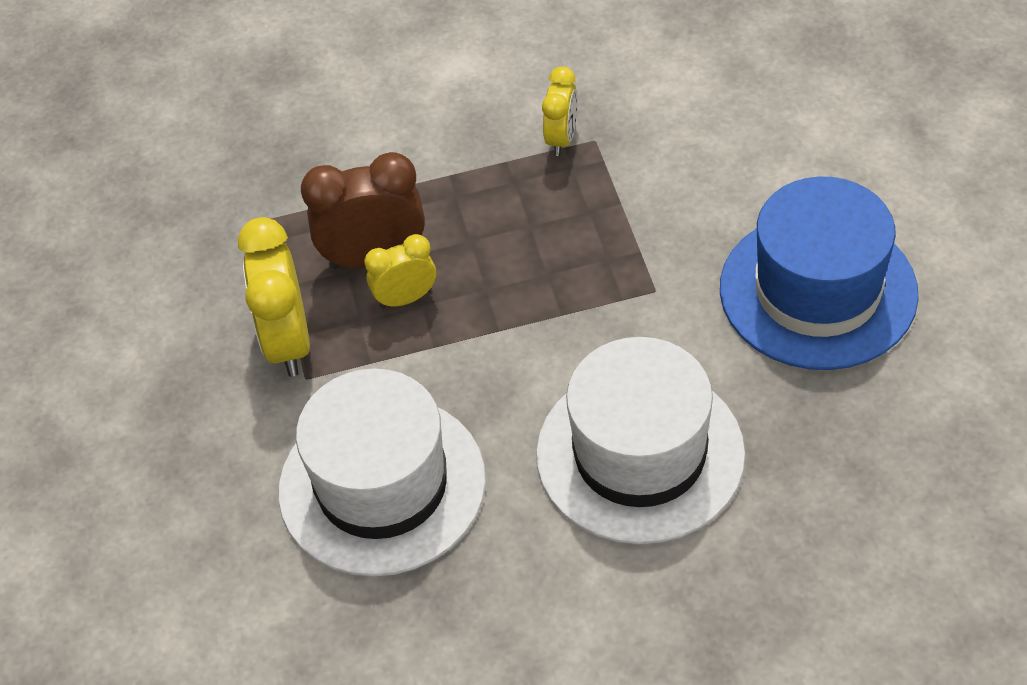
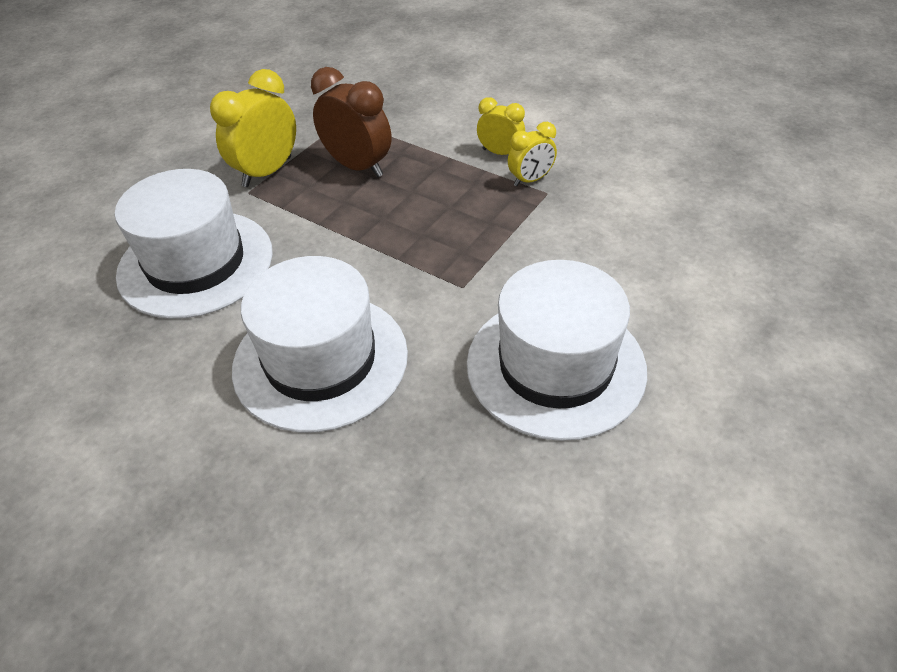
camera: 45 degrees right, 5 degrees down
yellow clock [364,234,436,309] -> yellow clock moved to [477,97,525,155]
blue hat [720,177,919,370] -> white hat [467,260,647,441]

